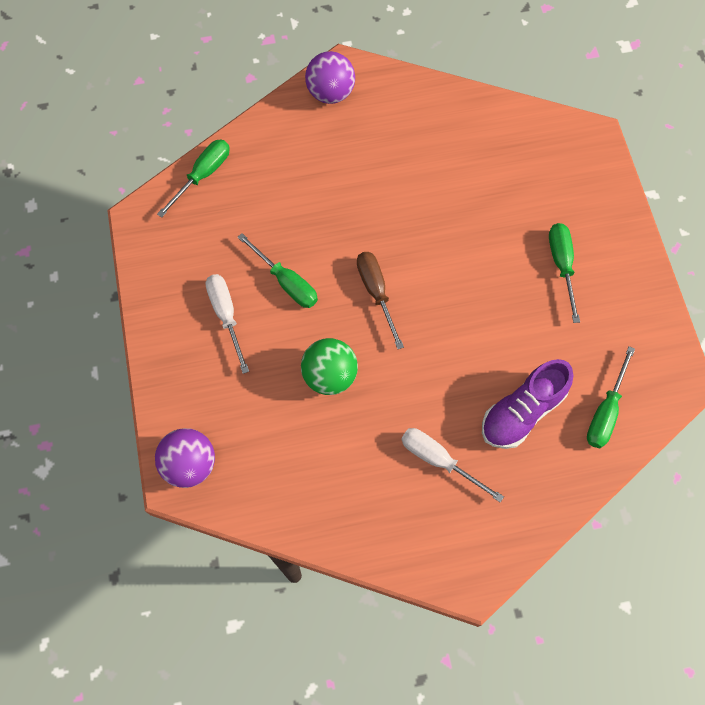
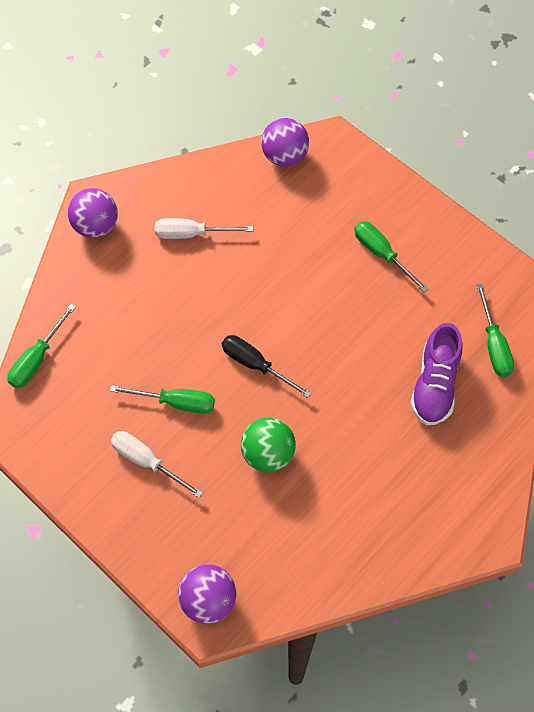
camera: 35 degrees left, 5 degrees down
green screwdriver [157,139,230,218] -> green screwdriver turned 150 degrees counterclockwise [7,304,76,388]
brown screwdriver [357,252,404,349] -> black screwdriver [222,335,312,398]
white screwdriver [401,428,504,503] -> white screwdriver moved to [155,218,253,239]
none -> purple ball [261,118,309,167]

